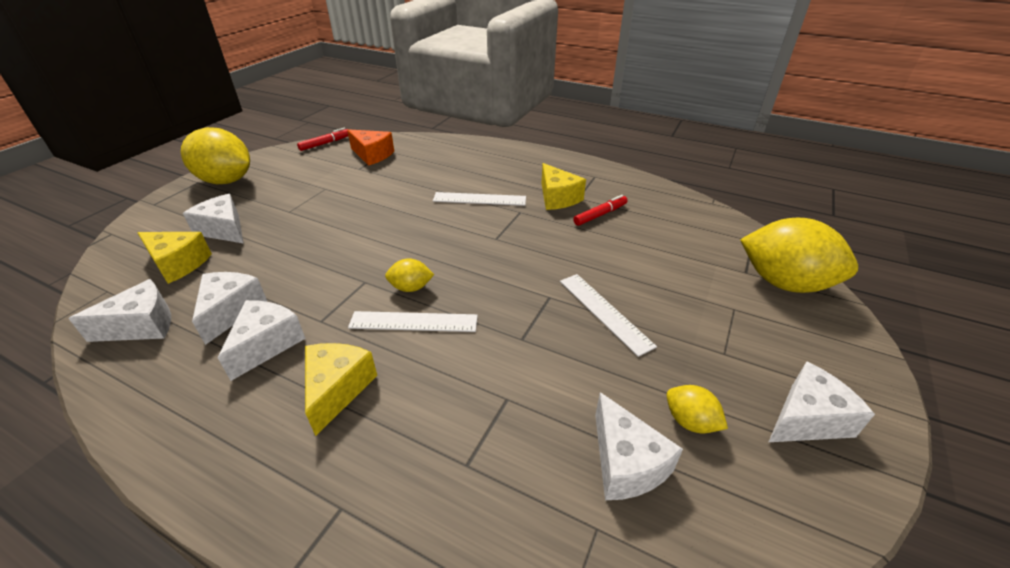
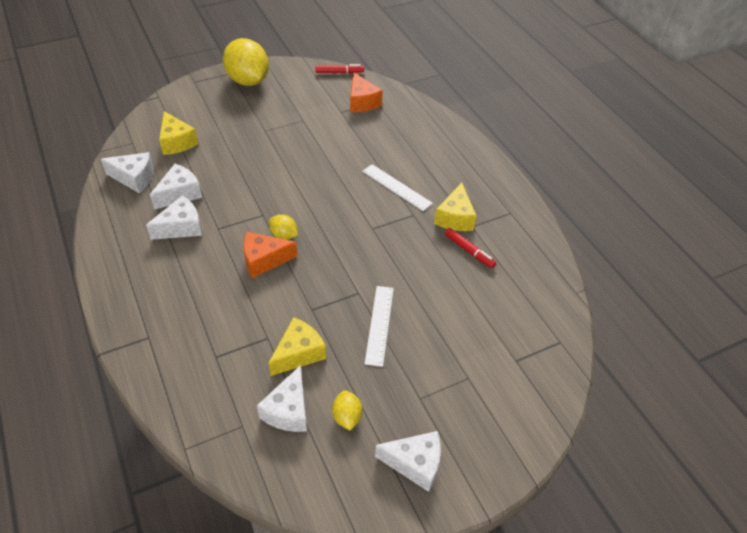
camera: 35 degrees right, 10 degrees up
white cheese [183,194,244,244] -> none
yellow cheese [305,343,377,436] -> yellow cheese moved to [269,317,326,376]
white ruler [348,311,478,332] -> orange cheese [243,232,297,278]
red marker [573,195,628,226] -> red marker turned 45 degrees clockwise [445,228,496,268]
yellow lemon [740,218,858,293] -> none

